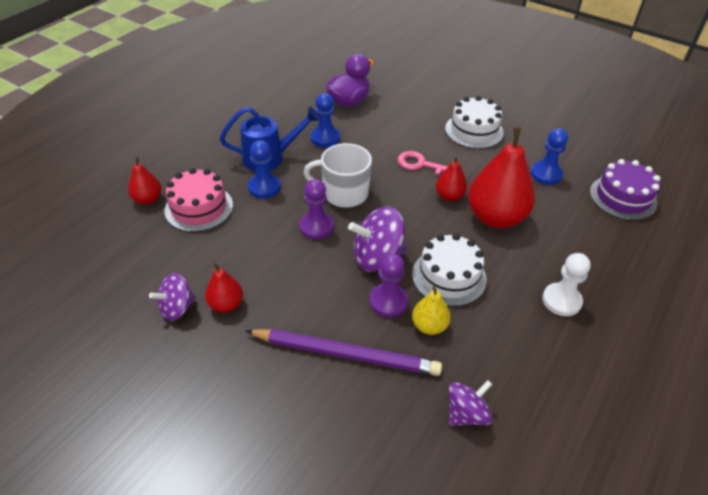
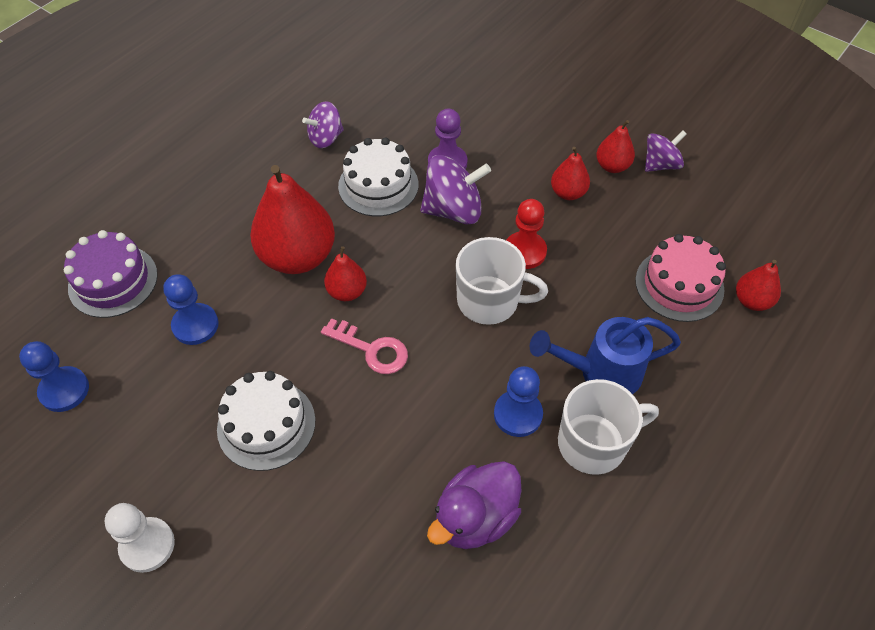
camera: 175 degrees left, 10 degrees up
purple pencil [246,329,442,376] -> none
blue pawn [248,140,281,198] -> blue pawn moved to [19,341,89,412]
purple pawn [299,179,334,239] -> red pawn [506,199,547,269]
yellow pear [412,286,451,335] -> none
purple spinning top [449,380,492,426] -> purple spinning top moved to [302,101,344,148]
white pawn [542,253,591,316] -> white pawn moved to [105,503,175,573]
none -> red pear [551,147,590,200]
none -> white mug [558,379,659,475]

